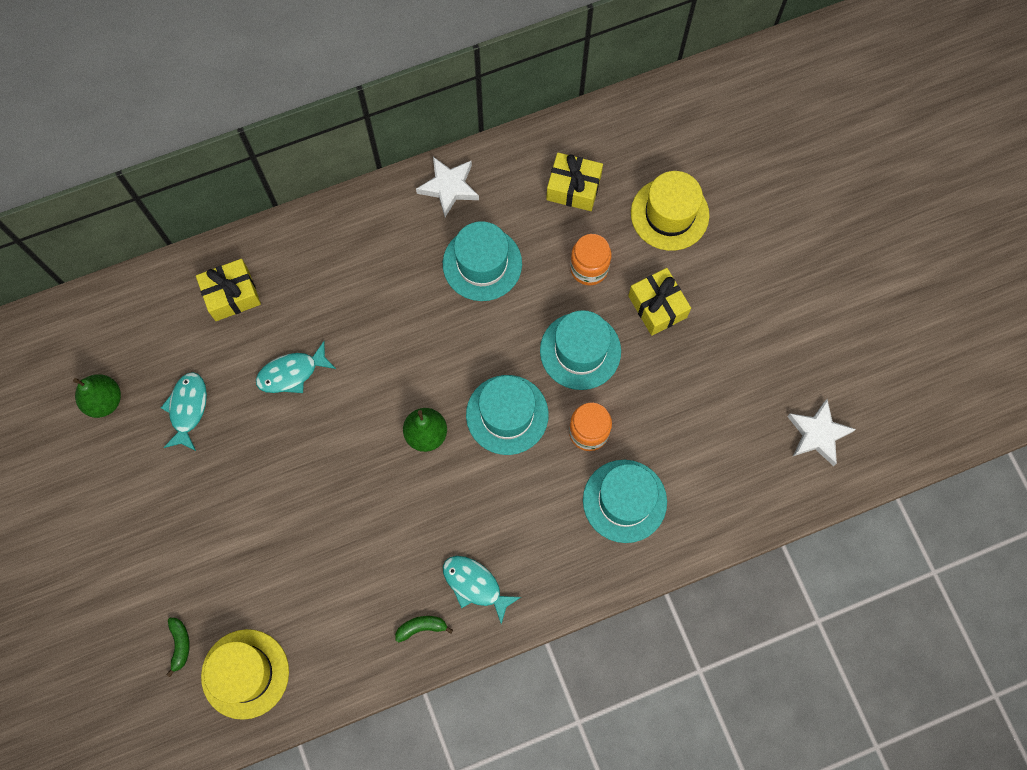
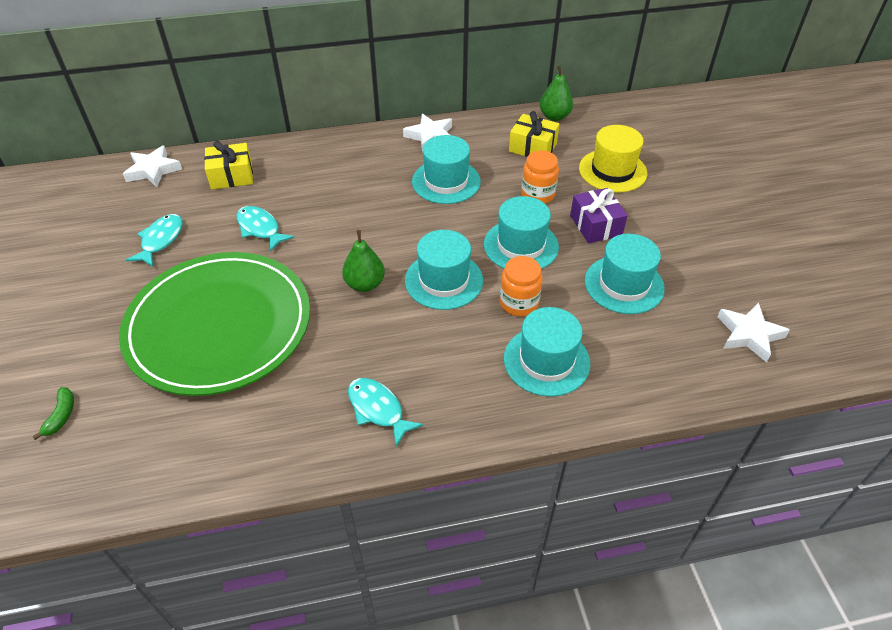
camera: 10 degrees right, 25 degrees down
green pear [73,374,121,418] -> green pear moved to [540,65,573,121]
yellow hat [201,629,289,720] -> none
turquoise fish [256,341,336,393] -> turquoise fish turned 60 degrees clockwise [236,206,295,252]
green banana [395,616,453,642] -> none
yellow gift [628,268,691,336] -> purple gift [570,188,628,243]
none -> green plate [119,252,310,396]
none -> white star [123,145,182,187]
none -> turquoise hat [585,234,665,314]

